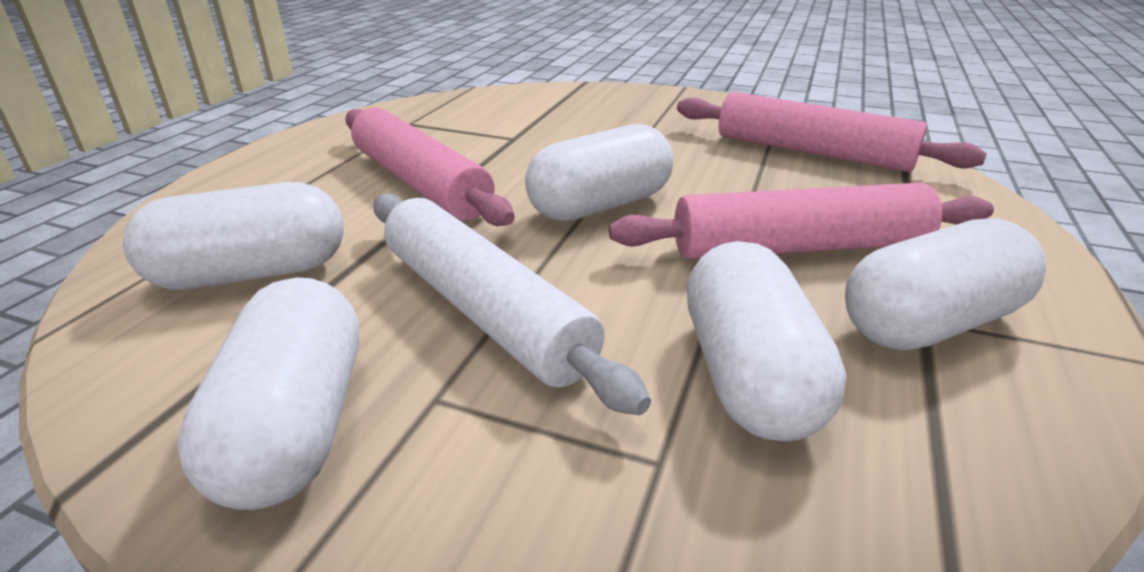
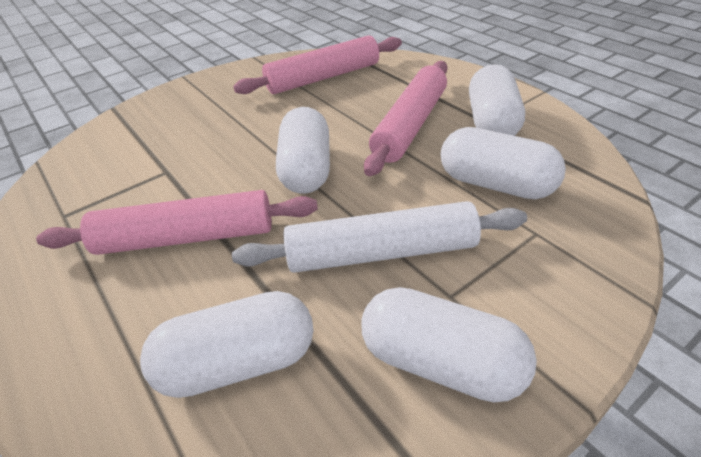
camera: 55 degrees left, 10 degrees up
white capsule [123,182,344,290] -> white capsule turned 60 degrees clockwise [140,291,314,398]

